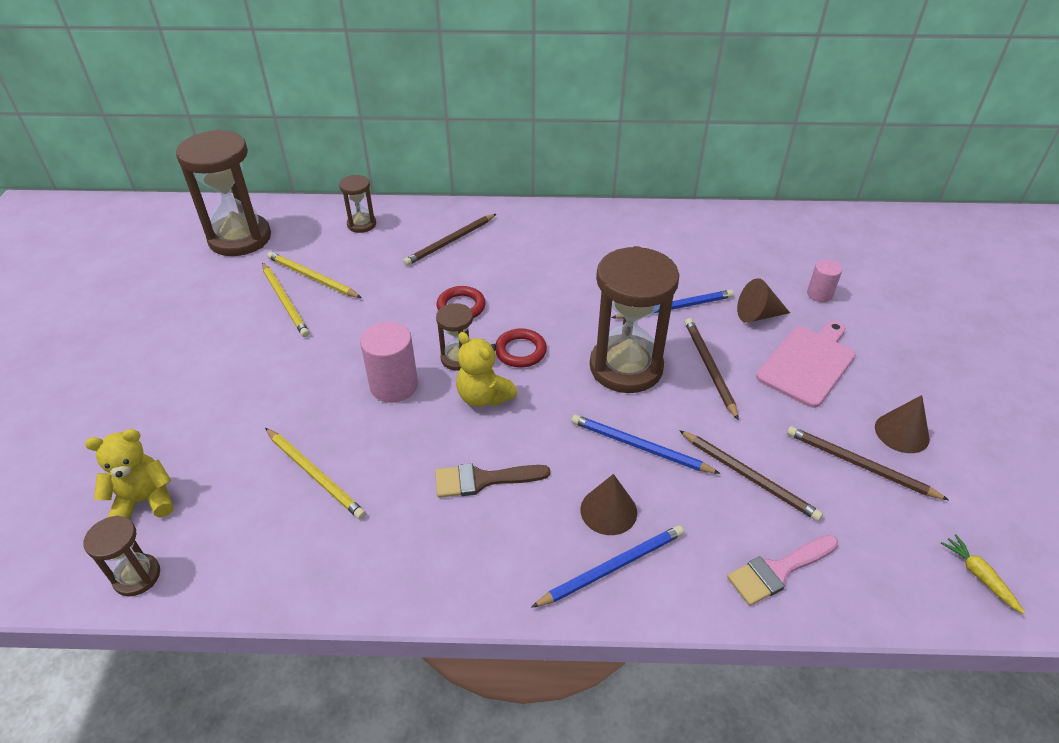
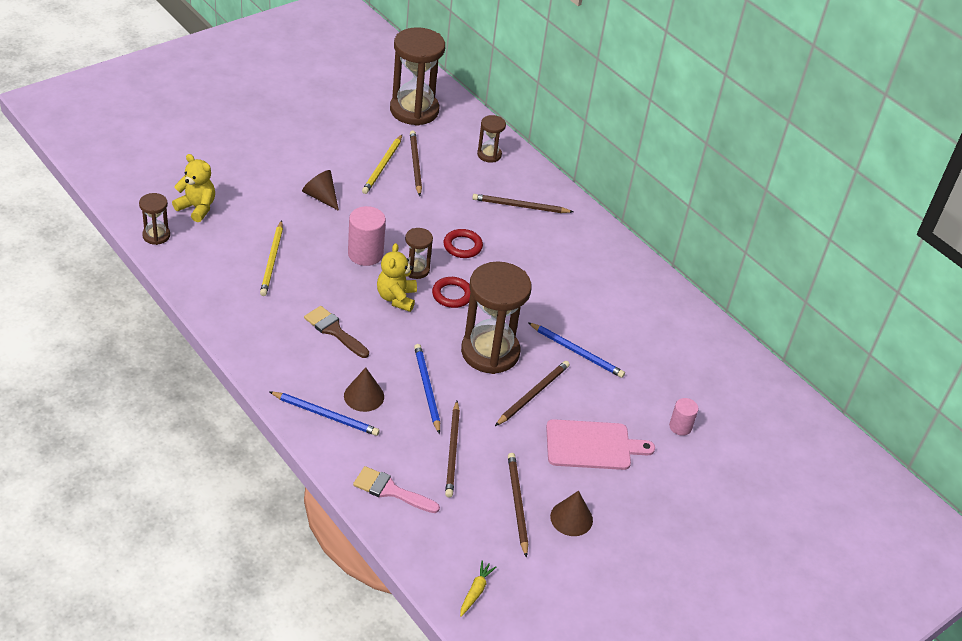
camera: 45 degrees right, 0 degrees up
yellow pencil [267,252,362,298] -> brown pencil [410,131,422,196]
brown cone [737,278,790,323] -> brown cone moved to [302,170,339,211]

